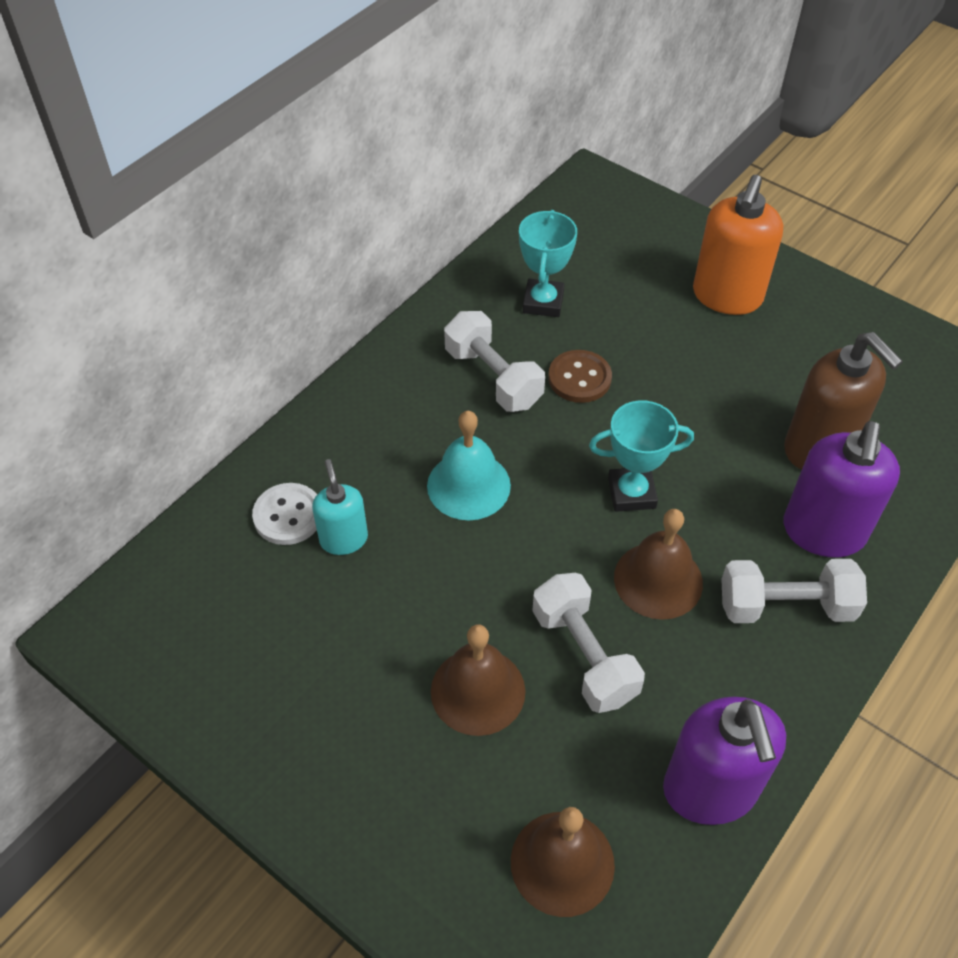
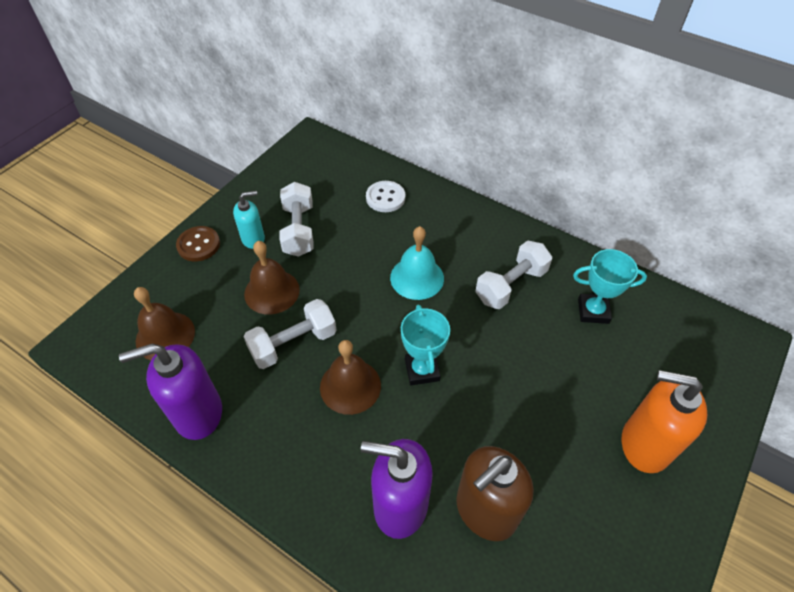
camera: 85 degrees right, 0 degrees up
turquoise soap dispenser [312,459,368,555] -> turquoise soap dispenser moved to [233,191,265,249]
brown button [548,350,612,403] -> brown button moved to [176,226,220,261]
white dumbbell [721,559,867,623] -> white dumbbell moved to [279,182,314,257]

